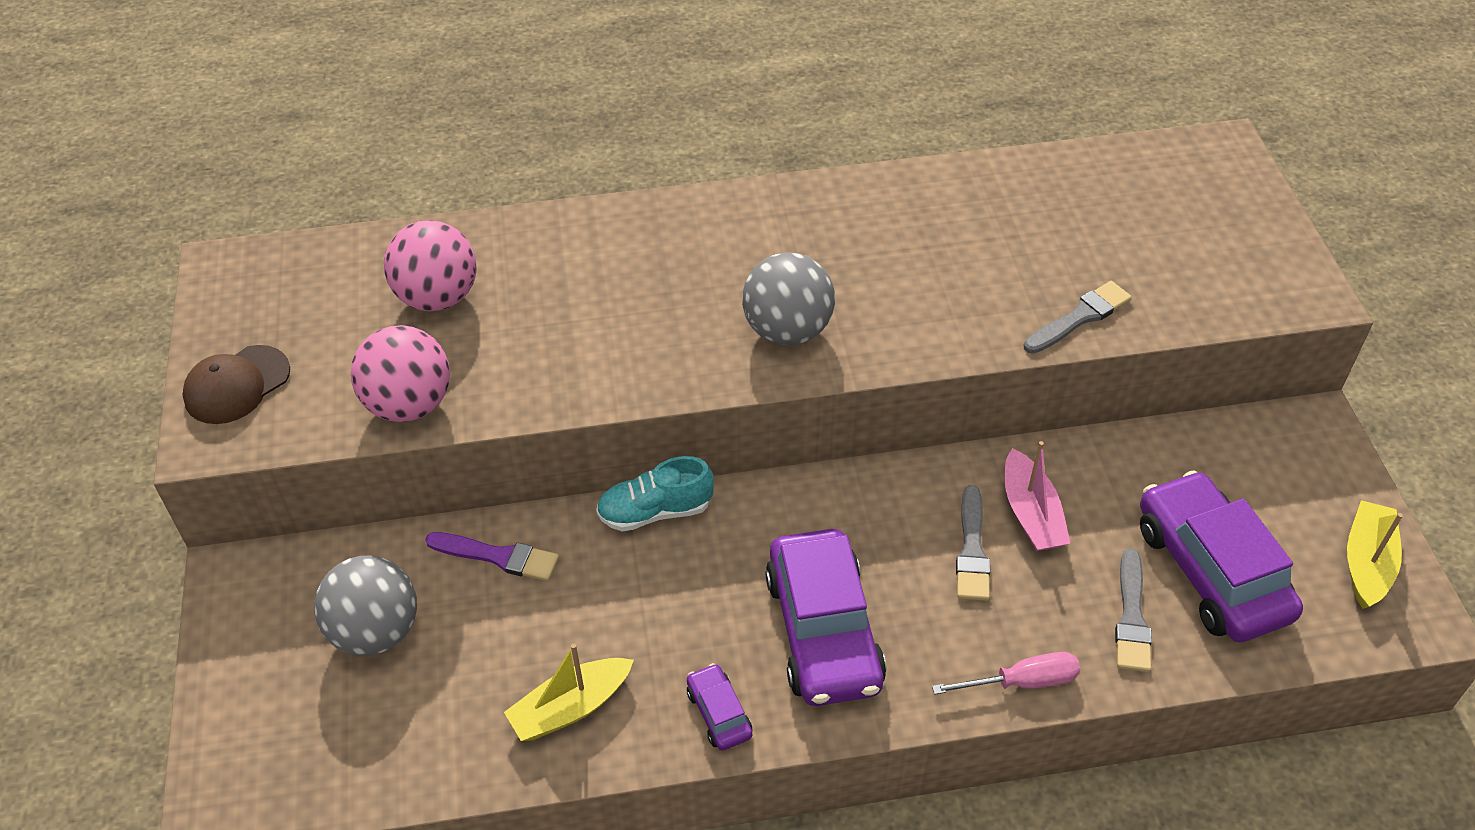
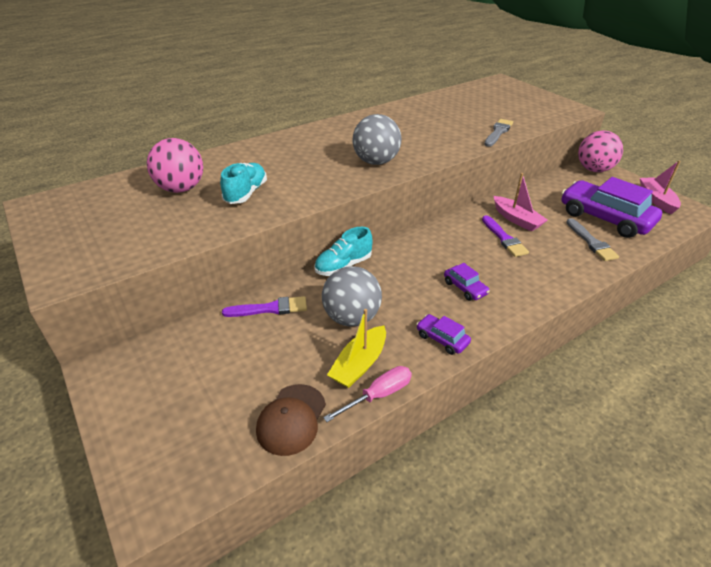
camera: 25 degrees left, 10 degrees down
brown cap [182,345,290,424] -> brown cap moved to [256,384,326,456]
grey ball [314,556,417,656] -> grey ball moved to [322,266,382,326]
pink ball [351,325,450,422] -> pink ball moved to [578,130,623,172]
purple car [765,529,886,706] -> purple car [444,263,490,301], size x0.45
pink screwdriver [932,652,1080,695] -> pink screwdriver moved to [323,366,412,422]
grey brush [956,485,990,601] -> purple brush [482,215,529,257]
yellow boat [1347,500,1403,609] -> pink boat [640,160,681,214]
none -> turquoise shoe [220,163,267,204]

